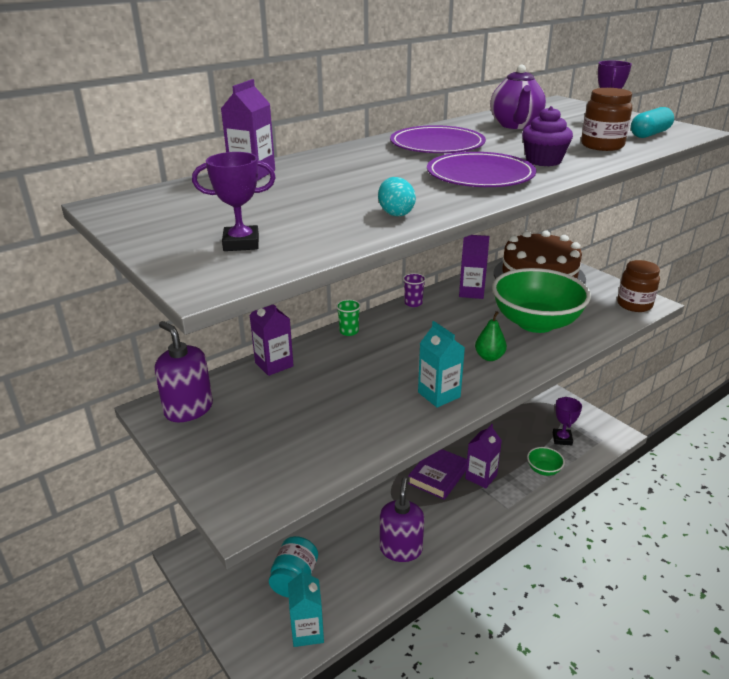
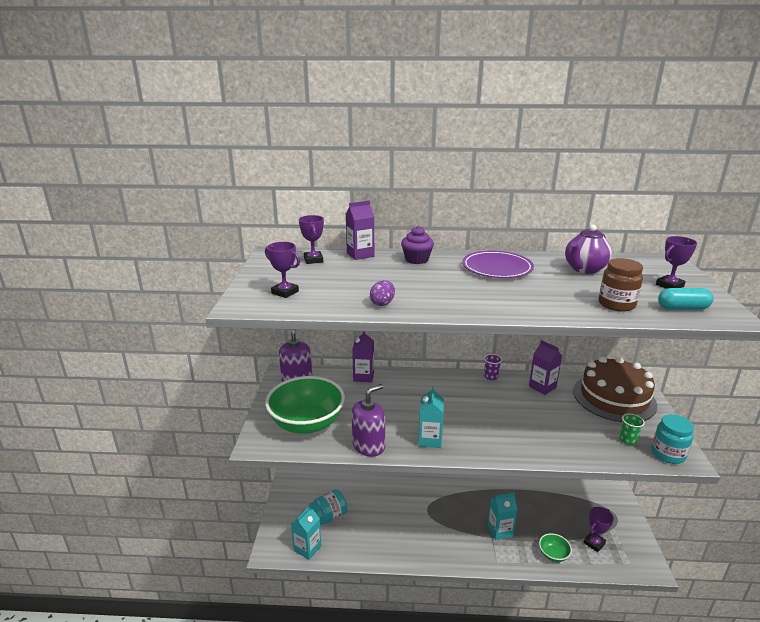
camera: 40 degrees right, 5 degrees down
green cup [336,299,361,336] -> green cup moved to [619,414,645,445]
turquoise egg [378,177,416,216] -> purple egg [370,280,395,306]
purple soap dispenser [380,477,424,562] -> purple soap dispenser moved to [352,384,385,457]
purple book [408,449,467,500] -> none
purple plate [427,152,536,187] -> none
purple carton [465,424,502,489] -> turquoise carton [488,493,518,540]
green pear [475,311,507,361] -> none
green bowl [492,268,591,333] -> green bowl moved to [265,376,345,434]
purple cupcake [522,106,573,166] -> purple cupcake moved to [401,226,434,264]
brown jar [617,260,660,312] -> turquoise jar [652,414,694,464]
none -> purple trophy [299,215,324,264]

